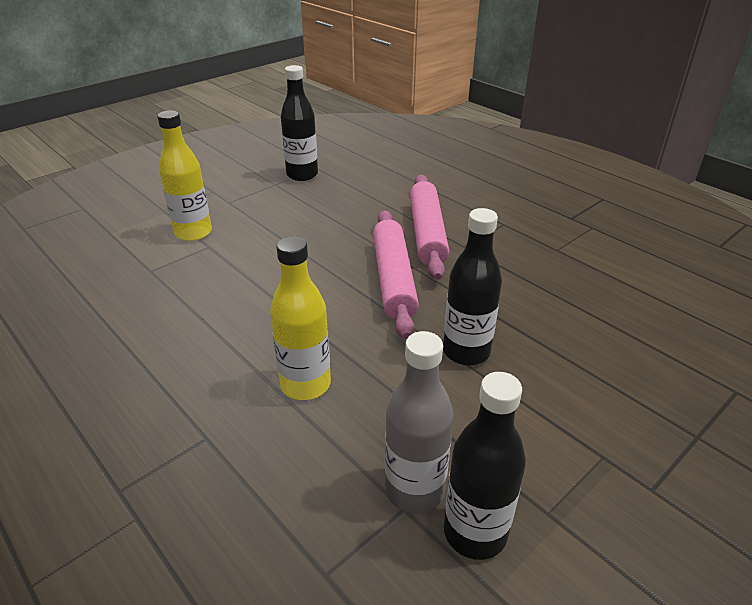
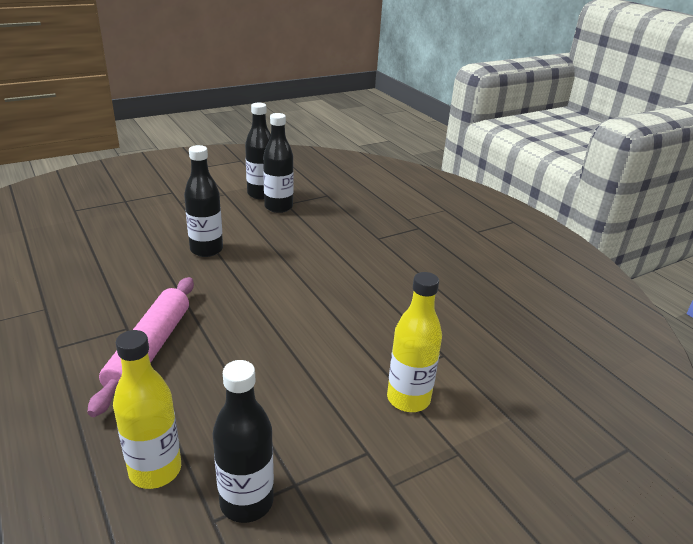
camera: 170 degrees left, 5 degrees down
yellow bottle [270,236,331,400] -> yellow bottle moved to [113,330,181,489]
pink rolling pin [373,210,419,339] -> none
grey bottle [385,331,454,513] -> black bottle [263,113,294,213]

